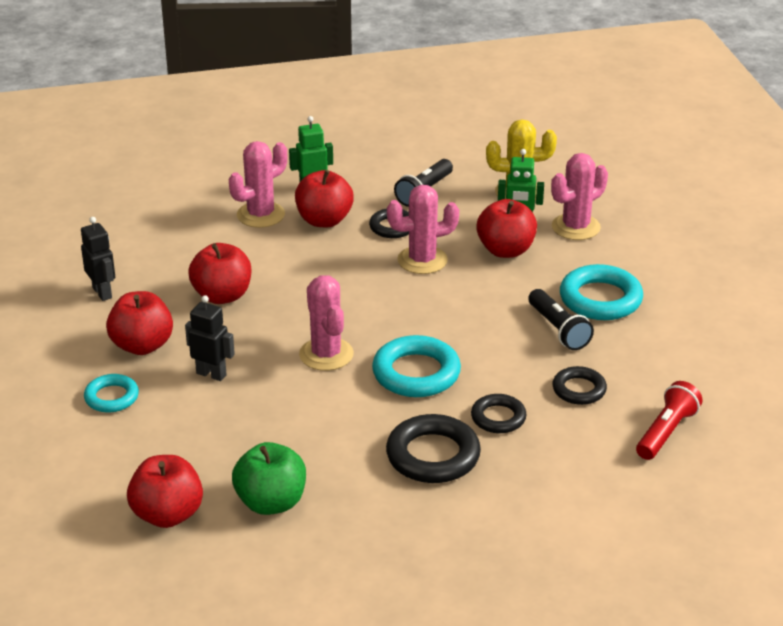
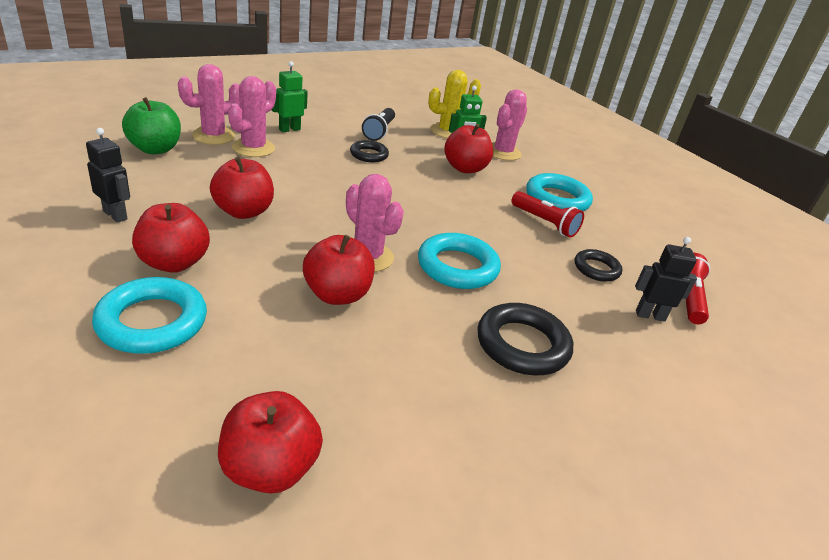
camera: 25 degrees left, 0 degrees up
turquoise ring [84,374,139,412] -> turquoise ring [92,277,207,354], size x1.65
black robot [185,295,235,381] -> black robot moved to [635,237,697,322]
green apple [232,442,306,515] -> green apple moved to [122,97,181,154]
red apple [295,170,354,227] -> red apple moved to [303,235,375,305]
pink cactus [387,185,459,274] -> pink cactus moved to [178,64,240,145]
black ring [471,394,527,433] -> none
black flashlight [528,289,594,350] -> red flashlight [511,191,584,238]

